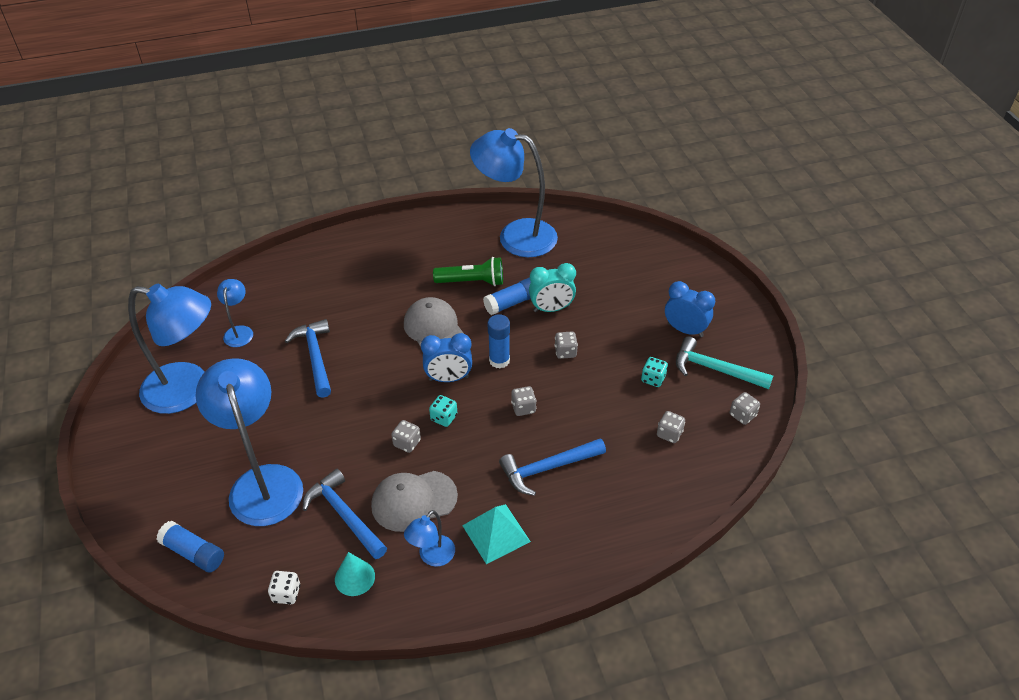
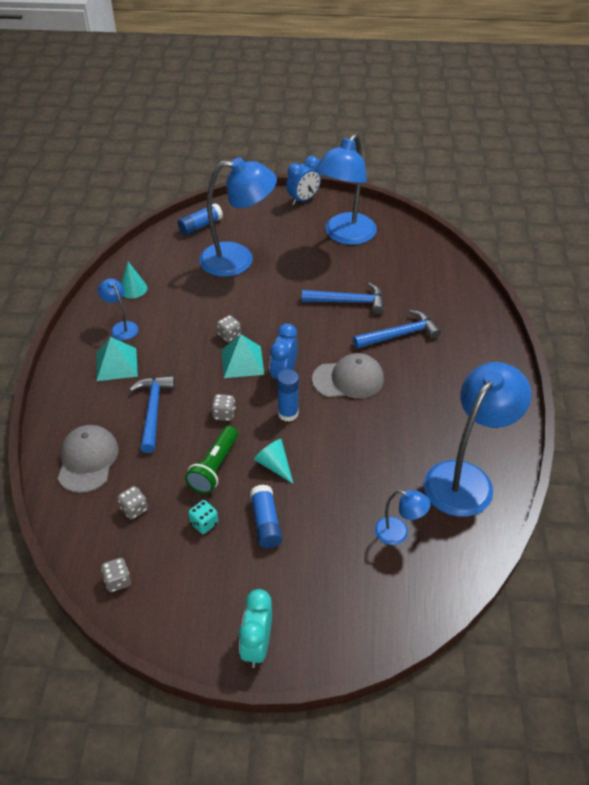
camera: 110 degrees right, 0 degrees up
blue lamp [217,279,253,347] -> blue lamp moved to [375,490,431,545]
white dice [268,571,300,604] -> none
blue hammer [302,469,387,559] -> blue hammer moved to [353,310,441,349]
grey cap [371,471,458,532] -> grey cap moved to [58,425,119,493]
turquoise dice [429,395,457,427] -> turquoise pyramid [222,334,264,378]
green flashlight [433,257,503,286] -> green flashlight moved to [185,426,238,494]
blue glue stick [483,278,531,315] -> blue glue stick moved to [250,484,282,548]
turquoise clock [529,263,576,312] -> turquoise clock moved to [239,589,272,668]
grey dice [554,331,578,359] -> turquoise cone [254,439,293,483]
blue clock [665,281,715,337] -> blue clock moved to [286,156,321,205]
turquoise hammer [676,336,773,389] -> none

